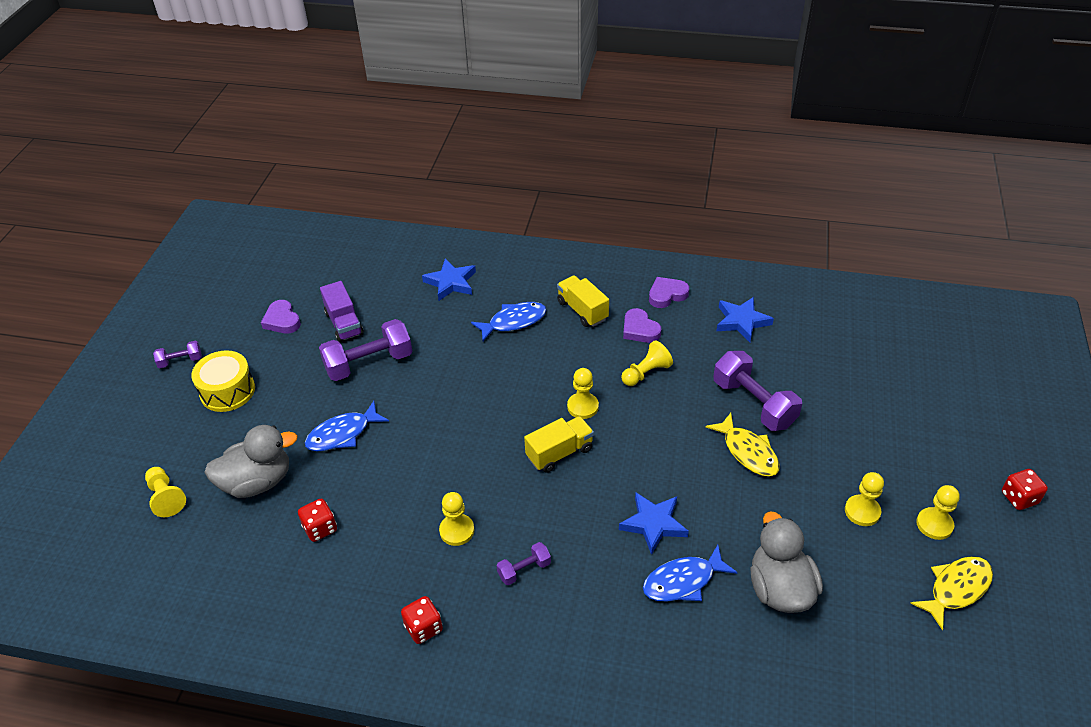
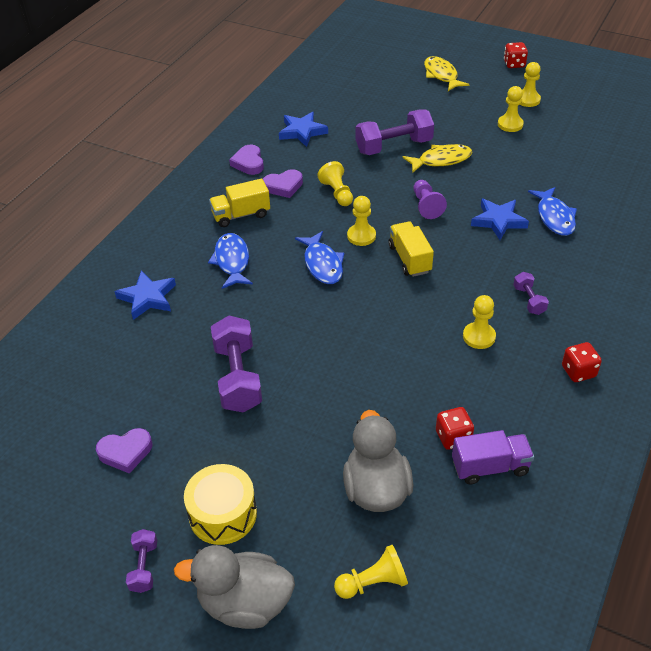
camera: 75 degrees left, 0 degrees up
blue fish [305,401,389,451] -> blue fish moved to [295,231,344,284]
purple truck [320,281,364,342] -> purple truck moved to [452,430,534,484]
grey duck [750,511,823,613] -> grey duck moved to [174,545,295,629]
yellow fish [910,556,993,631] -> yellow fish moved to [424,56,469,91]
none -> purple pawn [414,180,447,219]

